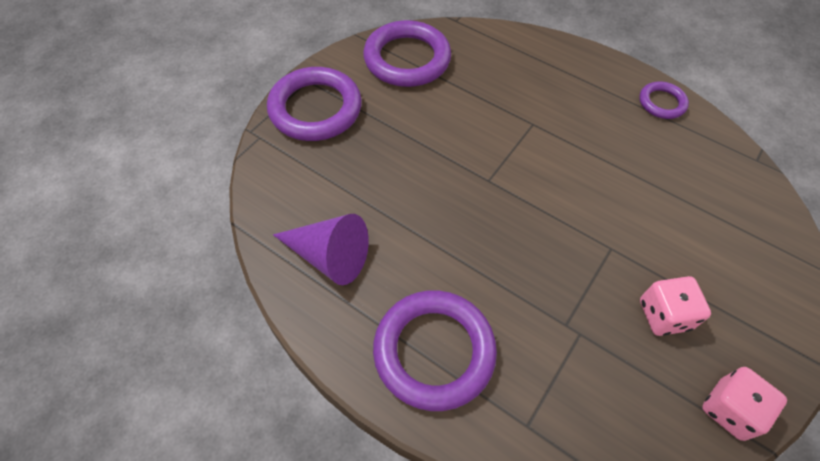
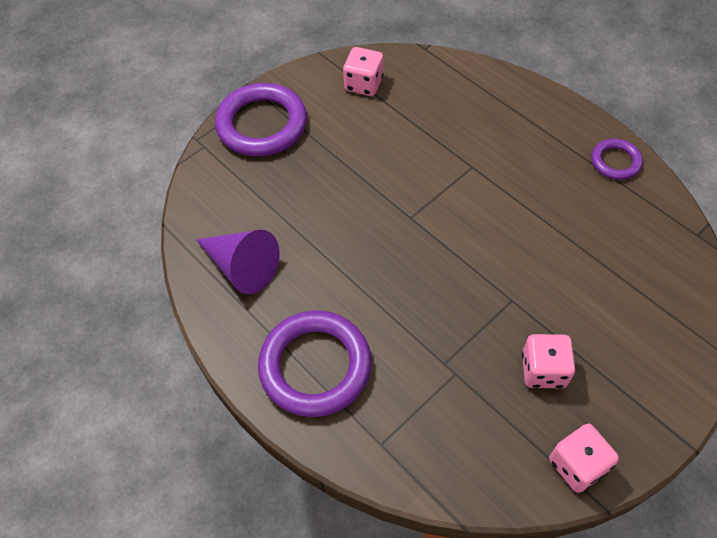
camera: 15 degrees right, 0 degrees up
purple ring [363,20,451,87] -> pink dice [343,47,384,96]

